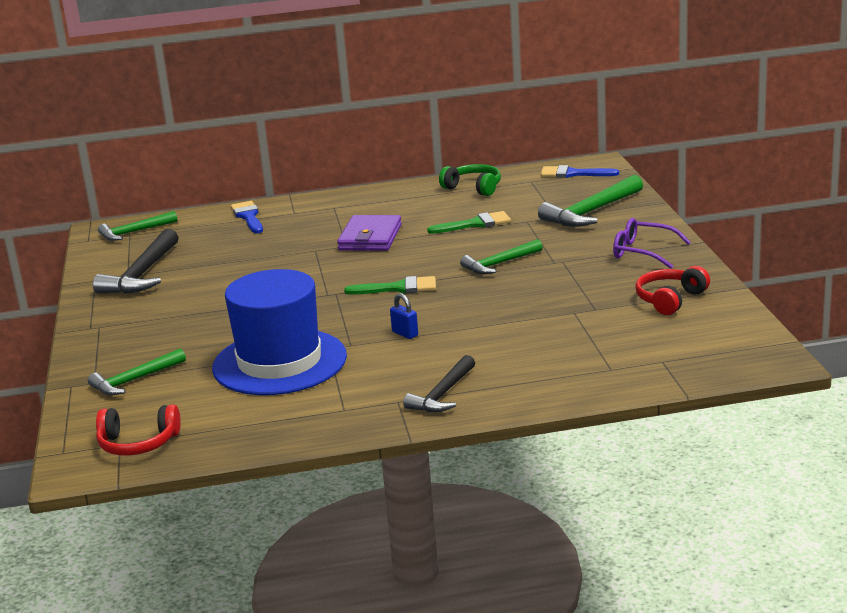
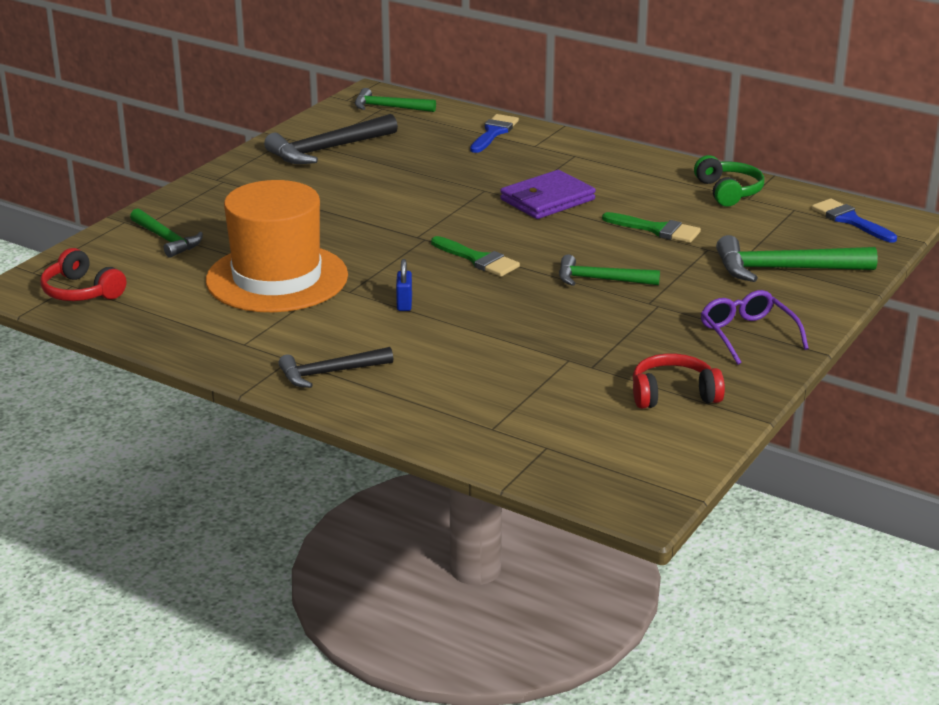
camera: 40 degrees right, 5 degrees up
green hammer [88,348,186,396] -> green hammer turned 135 degrees counterclockwise [130,208,203,258]
blue hat [212,269,347,395] -> orange hat [206,180,348,312]

